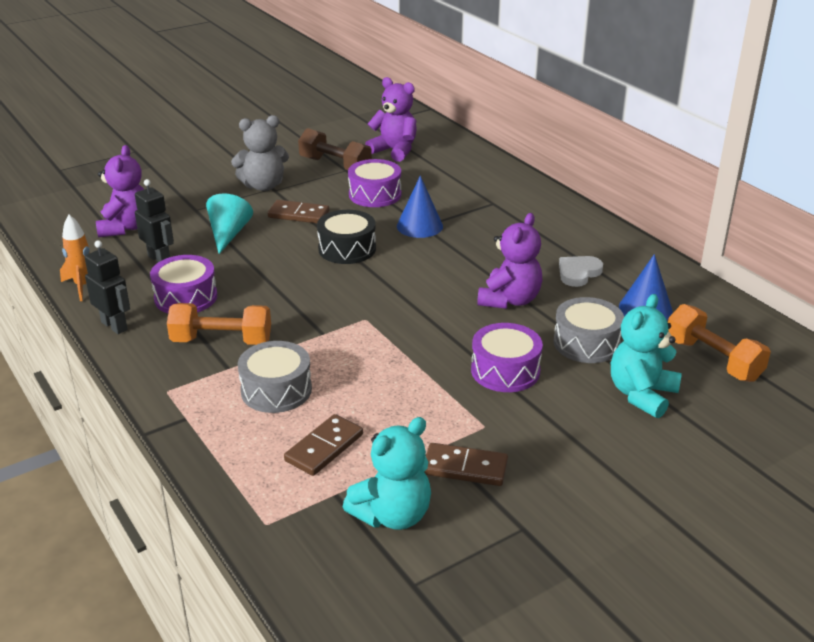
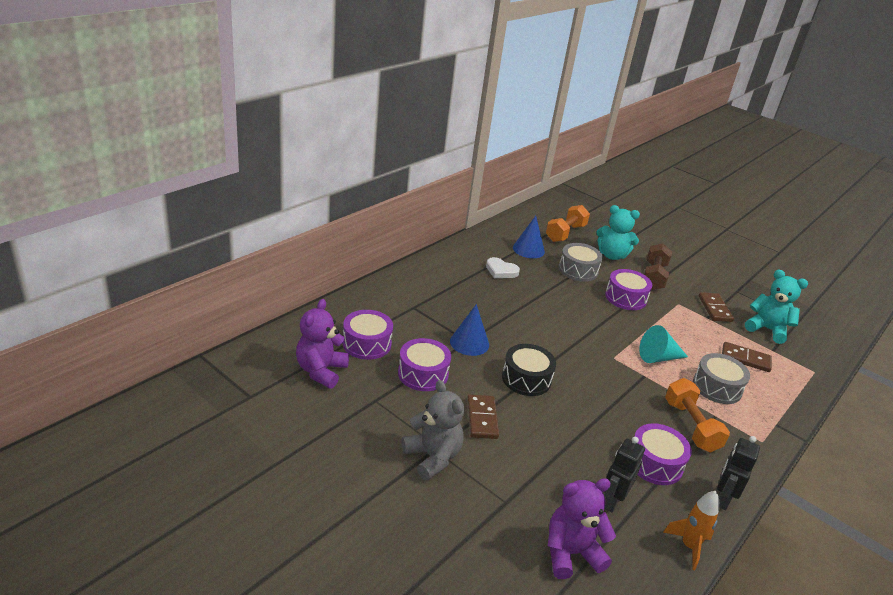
camera: 110 degrees left, 0 degrees up
turquoise cone [206,193,253,254] -> turquoise cone moved to [639,325,688,363]
brown dumbbell [298,128,372,170] -> brown dumbbell moved to [644,243,672,290]
purple teddy bear [477,213,542,309] -> none
none -> purple drum [343,310,393,360]

